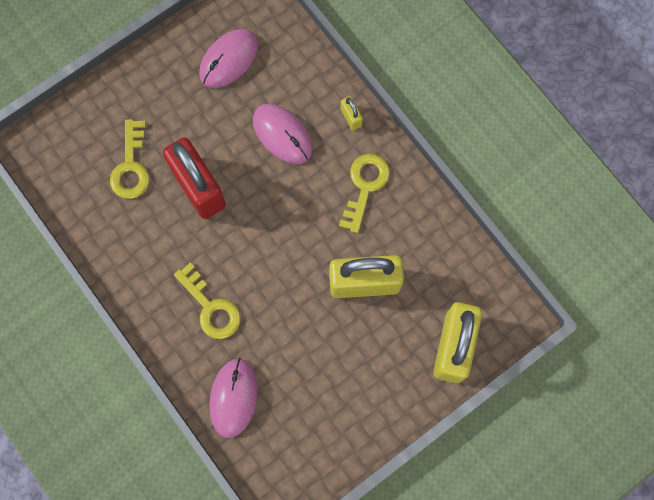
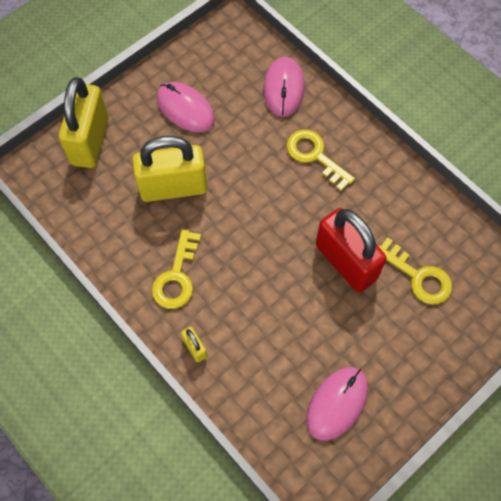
camera: 175 degrees right, 10 degrees down
yellow key [110,119,149,199] -> yellow key turned 135 degrees clockwise [378,237,452,305]
pink mouse [253,104,313,164] -> pink mouse moved to [157,82,215,132]

